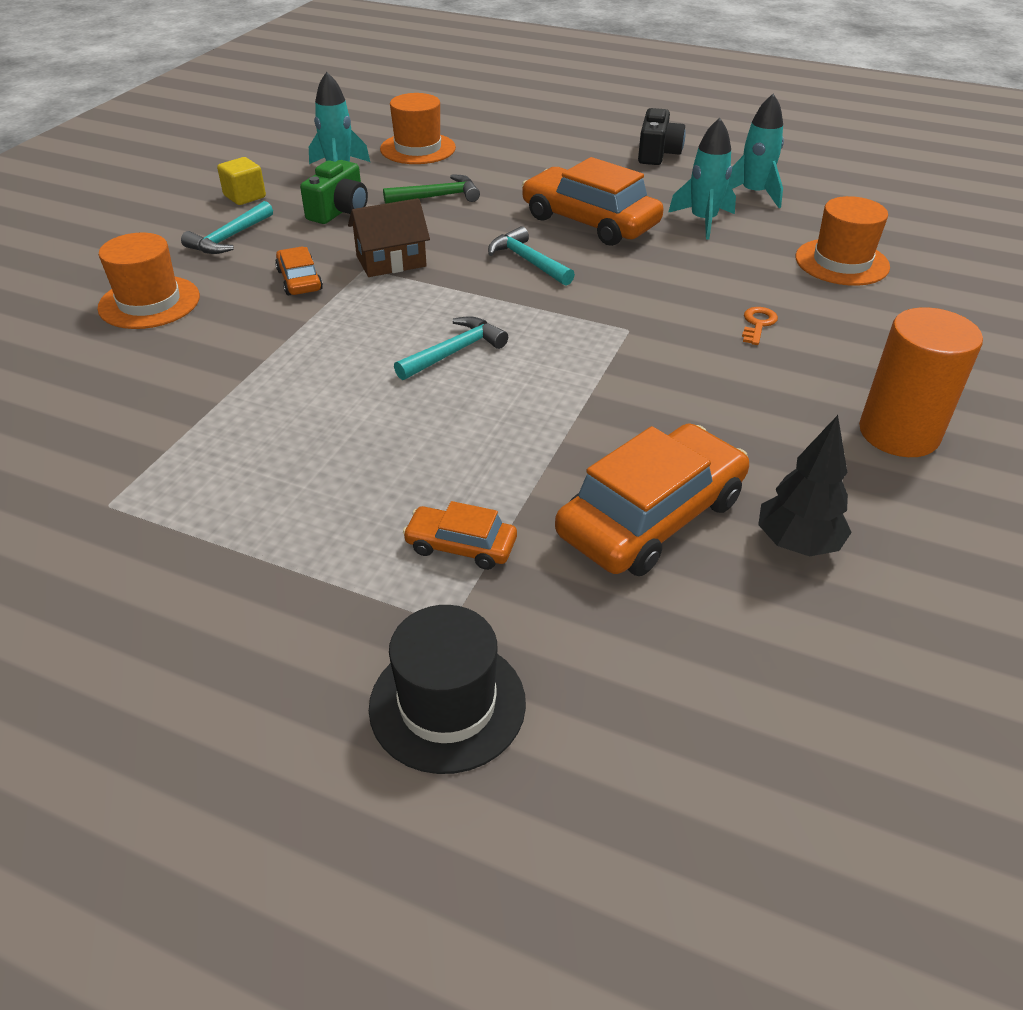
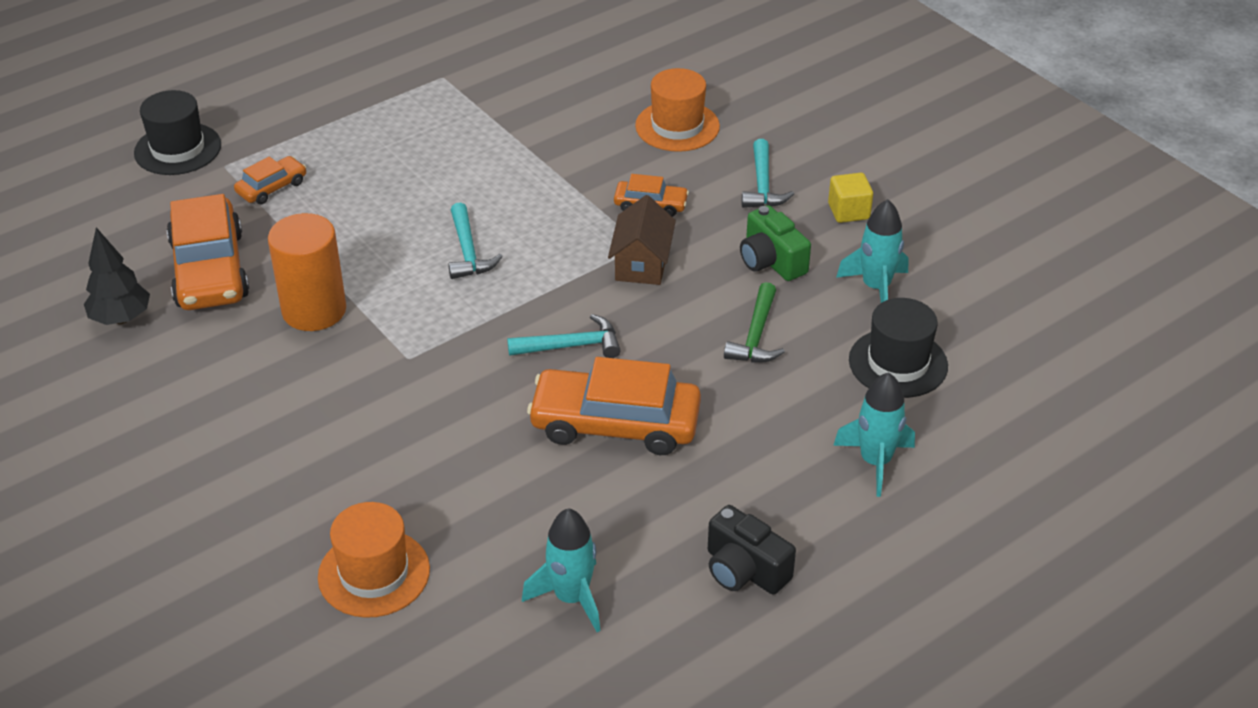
camera: 120 degrees right, 0 degrees up
turquoise hammer [181,201,273,254] -> turquoise hammer turned 150 degrees counterclockwise [742,139,794,208]
orange hat [380,93,456,164] -> black hat [849,298,948,398]
orange car [522,157,664,246] -> orange car turned 150 degrees counterclockwise [527,357,701,455]
turquoise rocket [668,118,736,240] -> turquoise rocket moved to [833,372,915,497]
orange key [742,307,778,345] -> none
orange cylinder [859,307,983,457] -> orange cylinder moved to [268,213,346,331]

